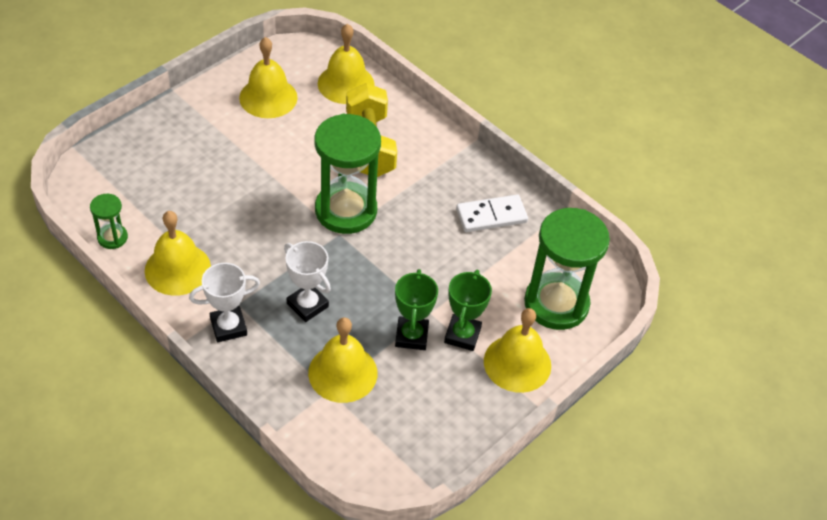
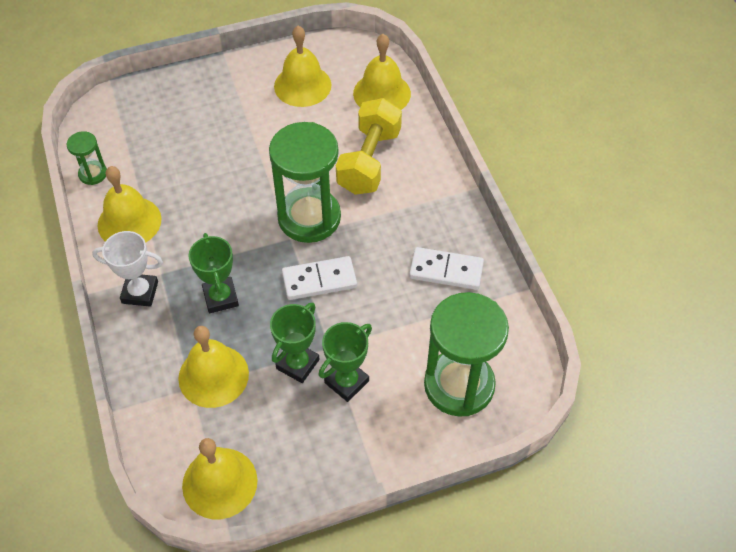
camera: 30 degrees right, 5 degrees up
white trophy [284,241,331,322] -> green trophy [188,233,239,313]
yellow bell [484,308,551,393] -> yellow bell moved to [182,438,258,519]
none -> white domino [282,256,357,300]

